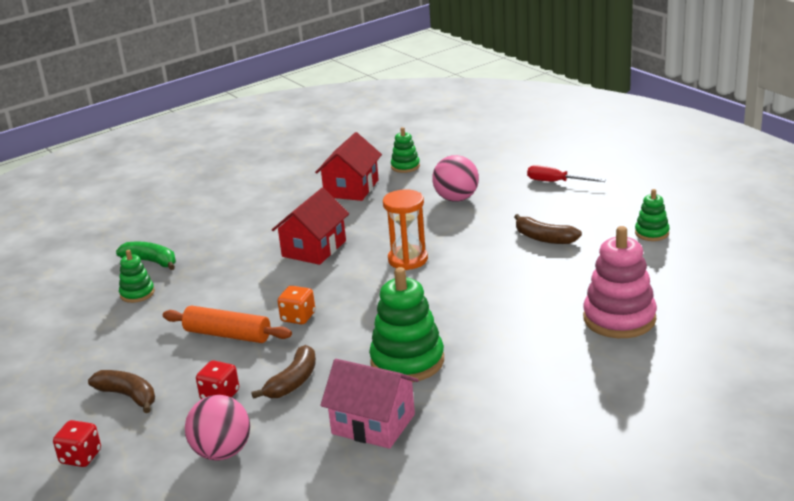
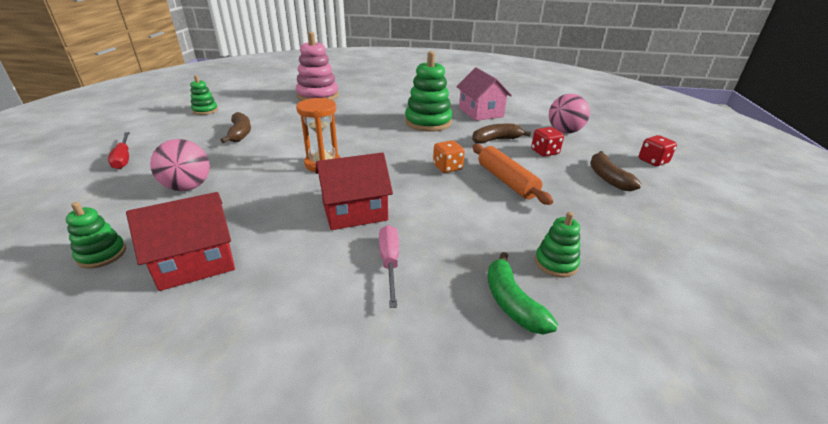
camera: 140 degrees left, 5 degrees up
none -> pink screwdriver [379,225,399,308]

